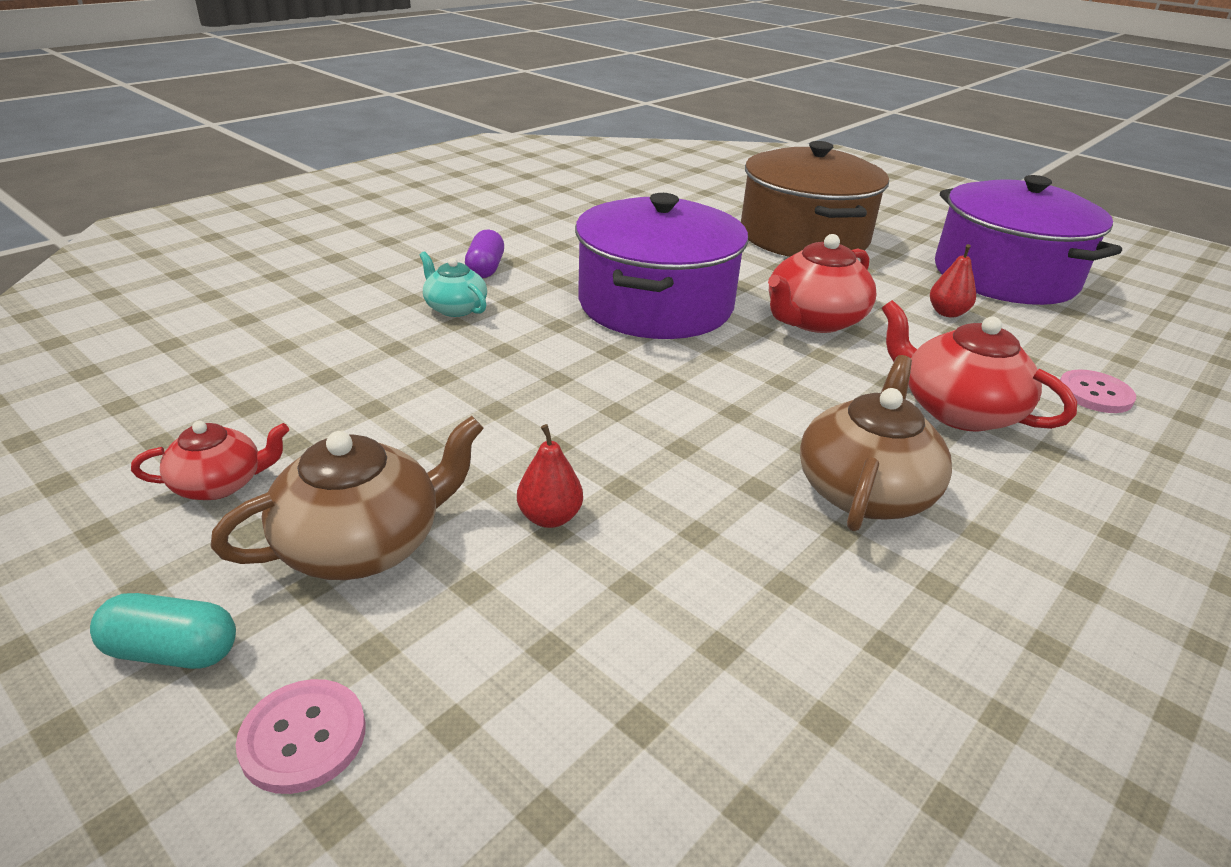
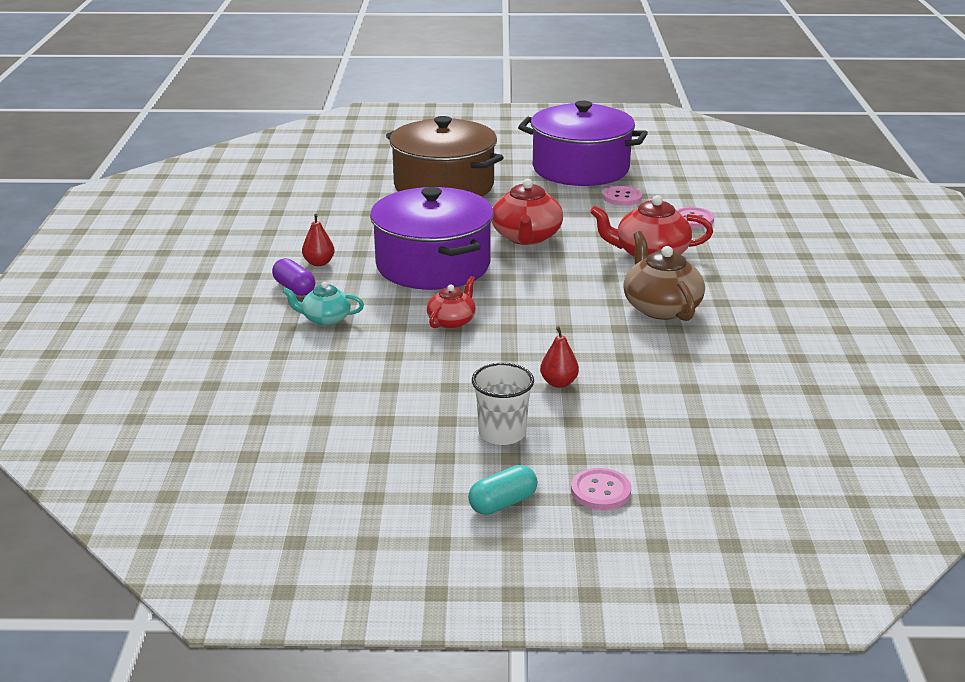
camera: 40 degrees left, 5 degrees down
red teapot [131,421,289,500] -> red teapot moved to [427,276,476,329]
brown teapot [210,416,484,580] -> white cup [472,363,534,445]
red pear [930,244,976,318] -> red pear moved to [302,214,335,266]
none -> pink button [603,186,642,206]

